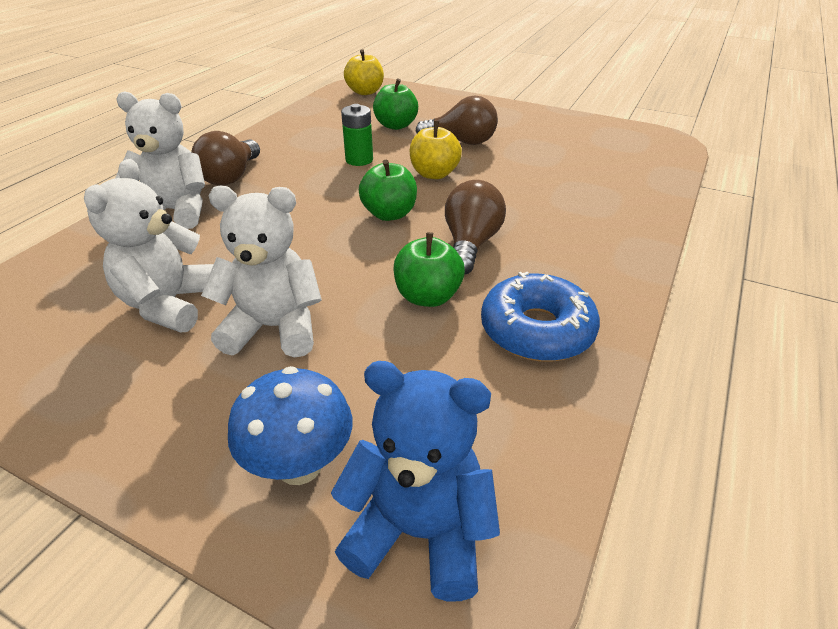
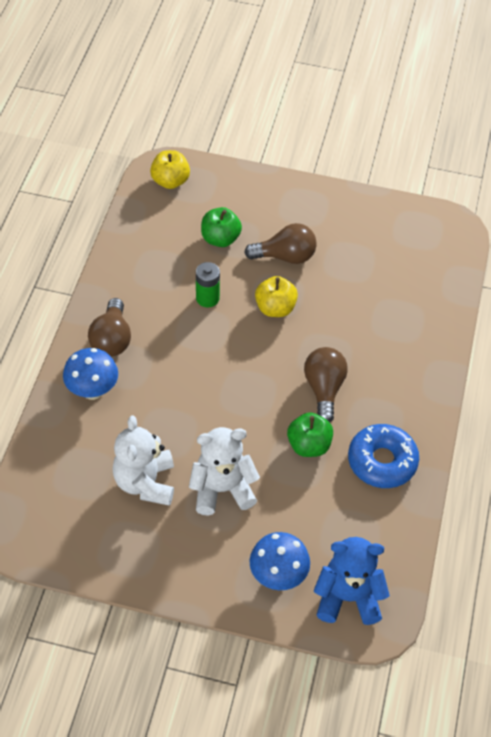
camera: 15 degrees left, 15 degrees up
white teddy bear [115,91,205,229] -> blue mushroom [63,348,118,400]
green apple [359,160,417,221] -> none

